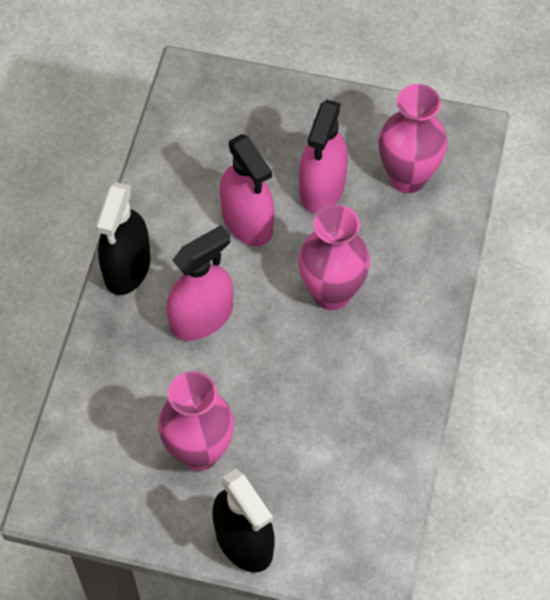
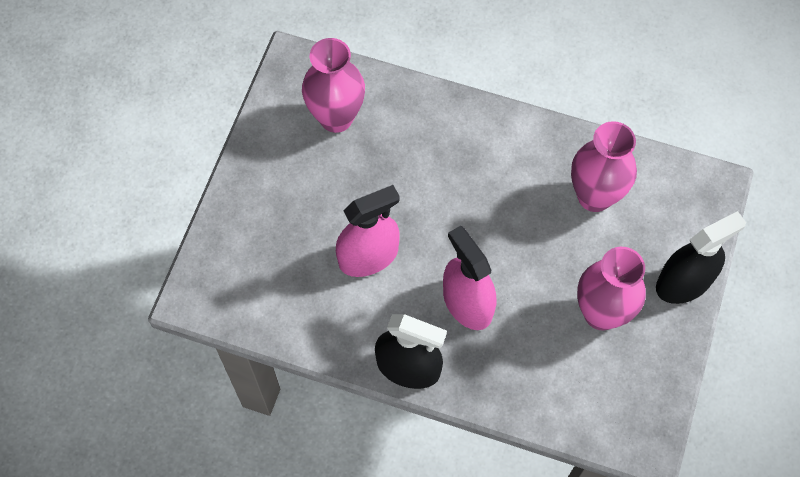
camera: 85 degrees left, 5 degrees up
pink vase [298,204,370,310] -> pink vase moved to [571,121,637,212]
pink spray bottle [299,100,348,213] -> none

